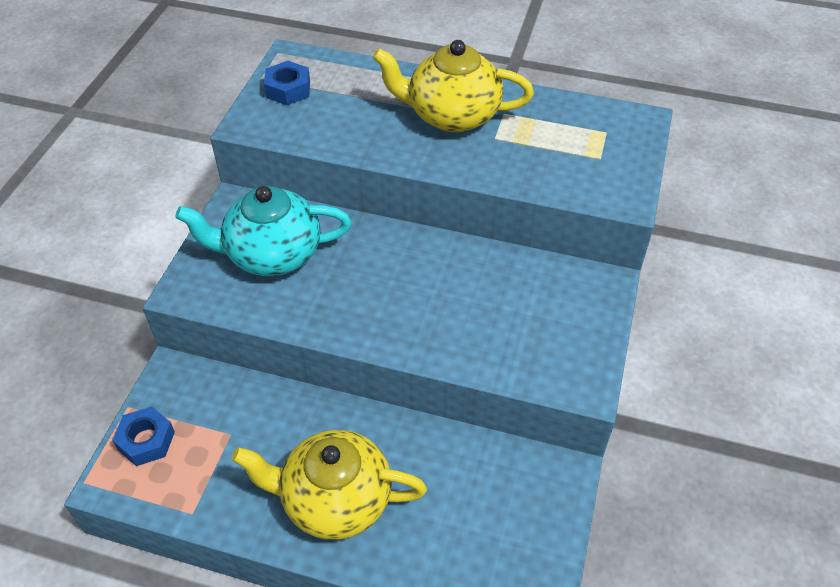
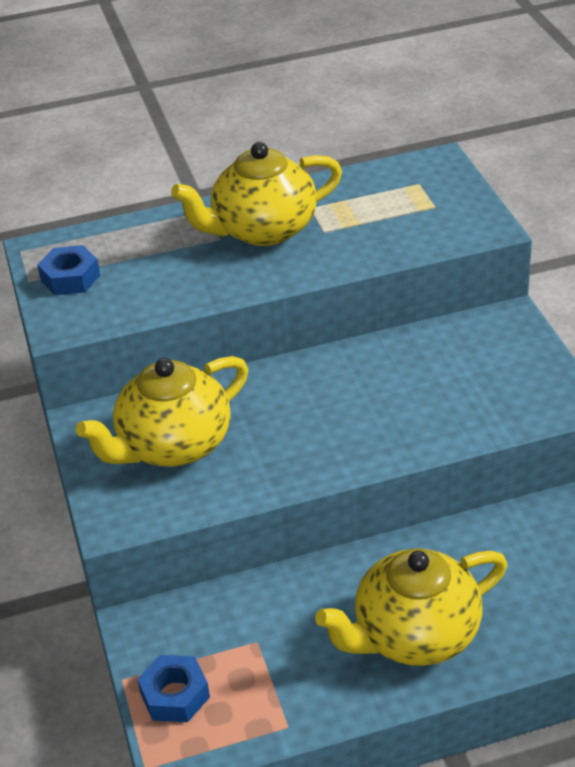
camera: 30 degrees left, 10 degrees down
turquoise teapot [175,186,351,276] -> yellow teapot [76,356,248,467]

